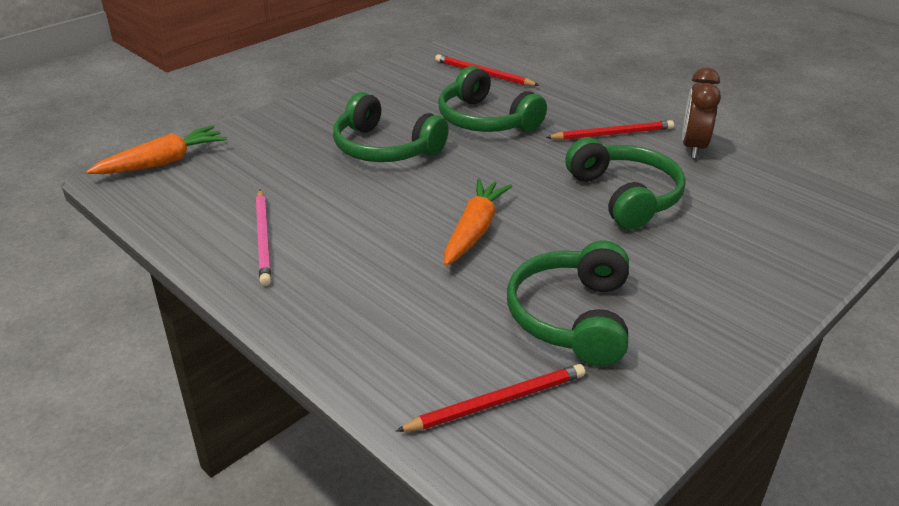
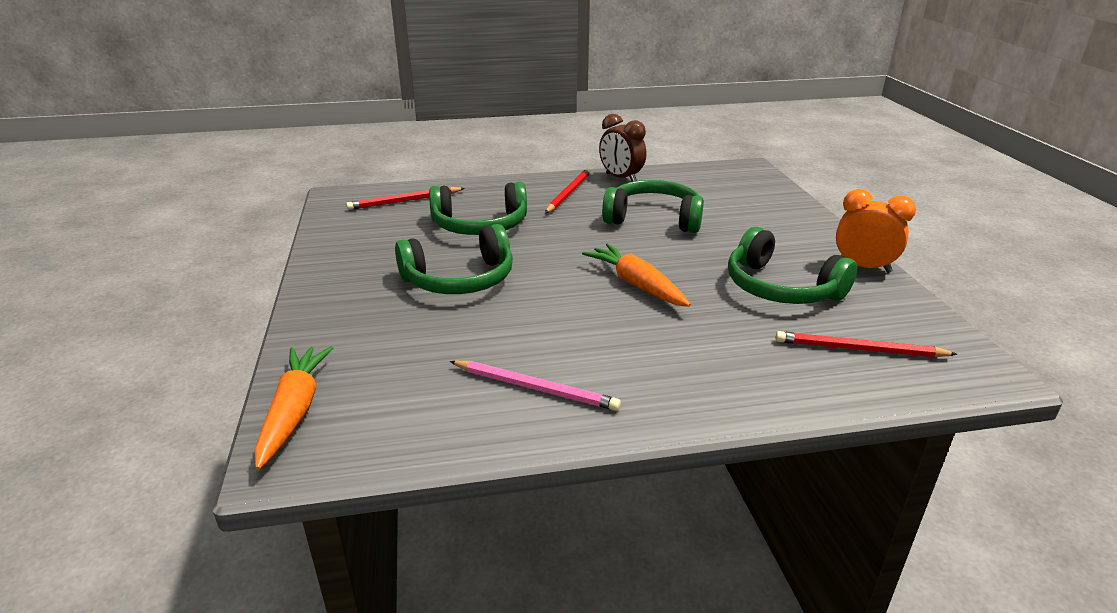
camera: 55 degrees left, 5 degrees down
red pencil [396,364,585,432] -> red pencil turned 90 degrees counterclockwise [776,331,957,357]
none -> orange clock [836,189,916,273]

